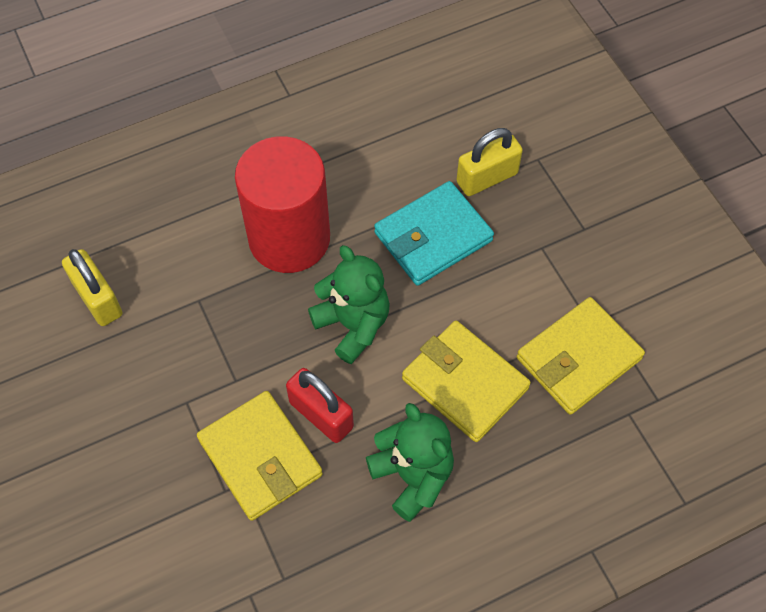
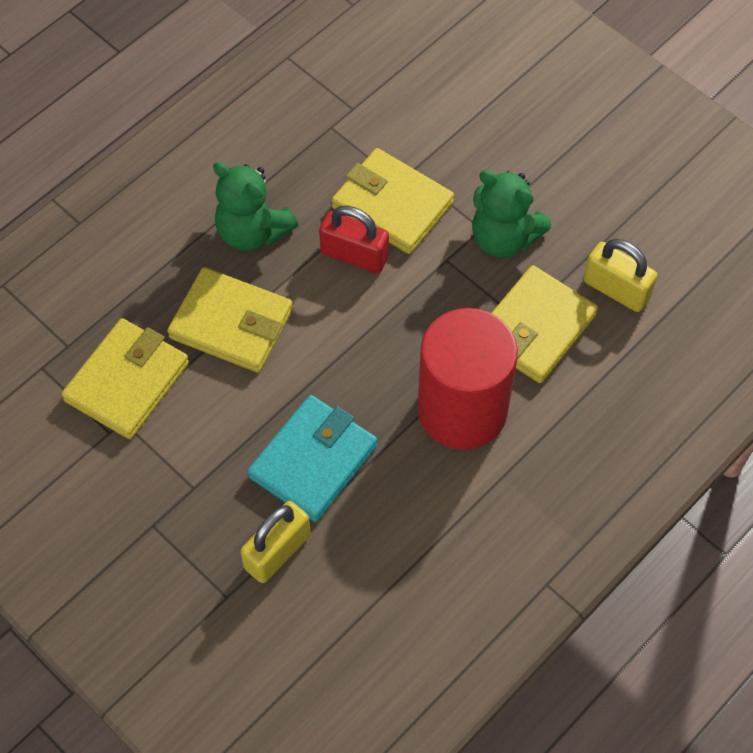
camera: 160 degrees right, 0 degrees up
green teddy bear [308,245,390,364] -> green teddy bear moved to [472,170,551,258]
none -> yellow wallet [492,265,598,383]

